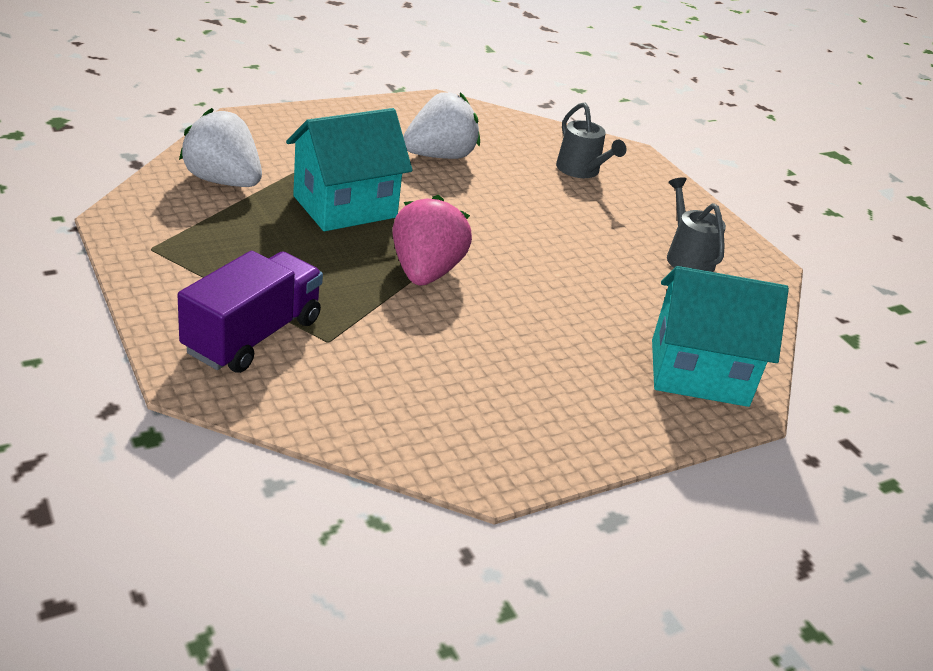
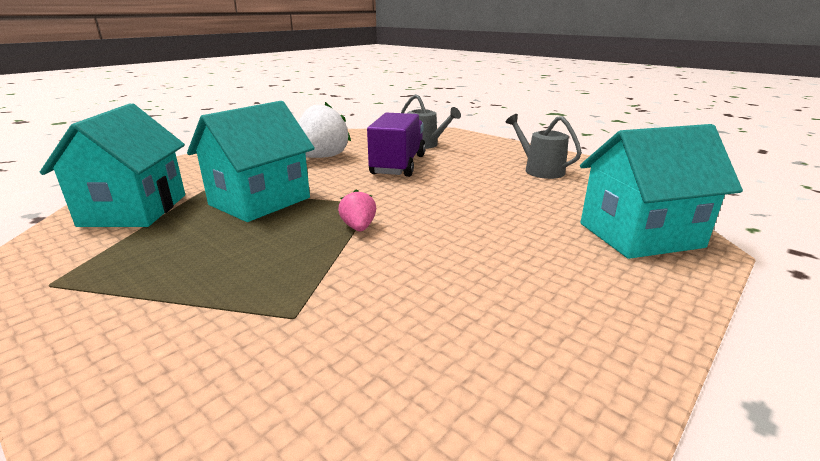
camera: 15 degrees left, 10 degrees down
purple truck [178,251,323,373] -> purple truck moved to [367,113,426,177]
white strawberry [179,108,262,187] -> turquoise house [40,103,185,227]
pink strawberry [392,195,472,285] -> pink strawberry [338,190,376,231], size x0.49

